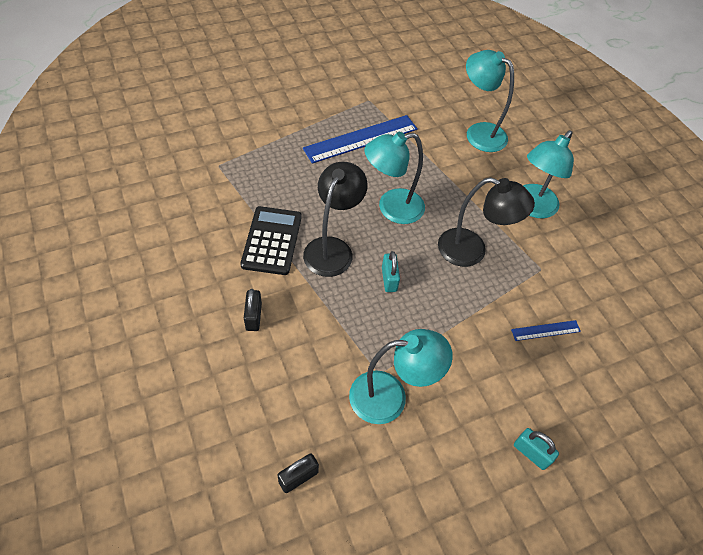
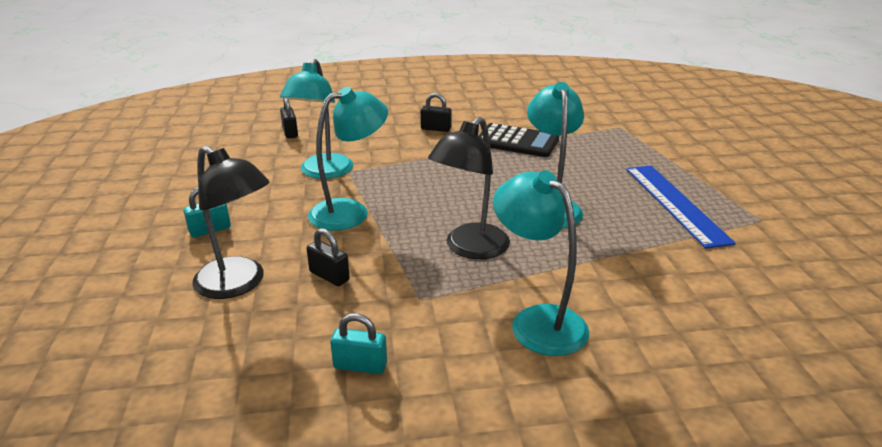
camera: 110 degrees right, 25 degrees down
black lamp [303,162,368,277] -> black lamp moved to [192,145,270,299]
turquoise padlock [382,251,400,292] -> turquoise padlock moved to [330,313,387,374]
turquoise lamp [466,50,514,152] -> turquoise lamp moved to [308,87,388,231]
blue ruler [511,320,581,341] -> black padlock [306,228,350,286]

